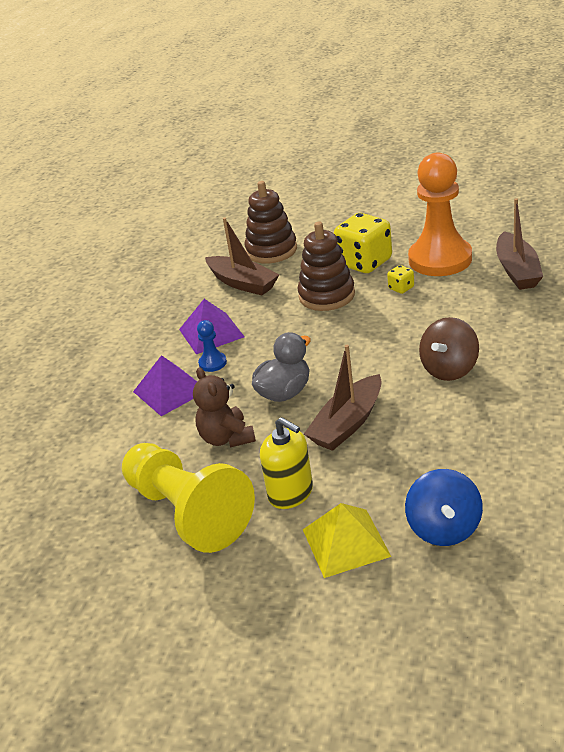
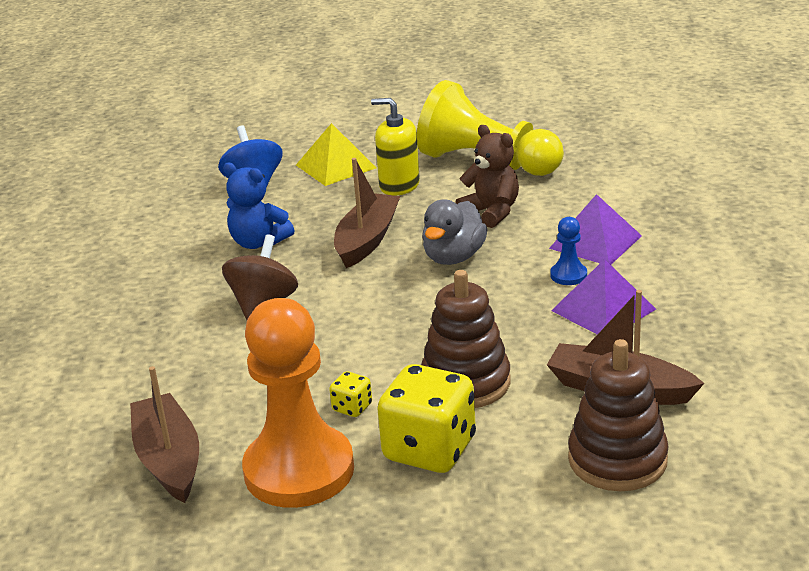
camera: 160 degrees right, 5 degrees down
none -> blue teddy bear [223,163,295,249]

